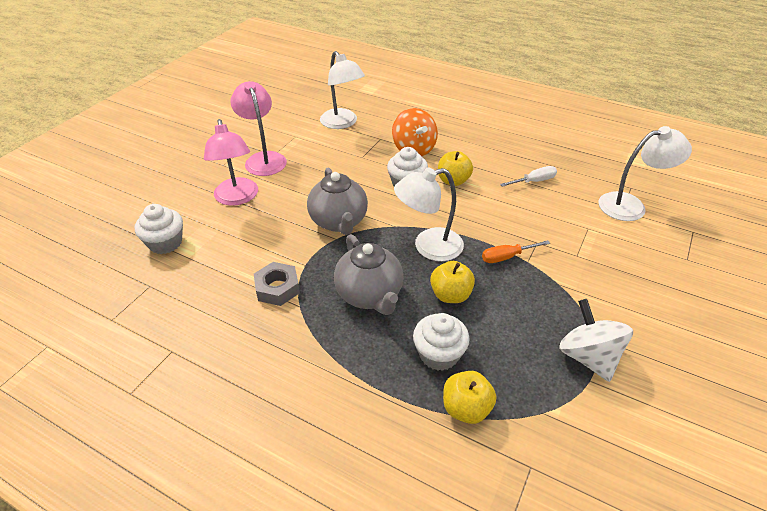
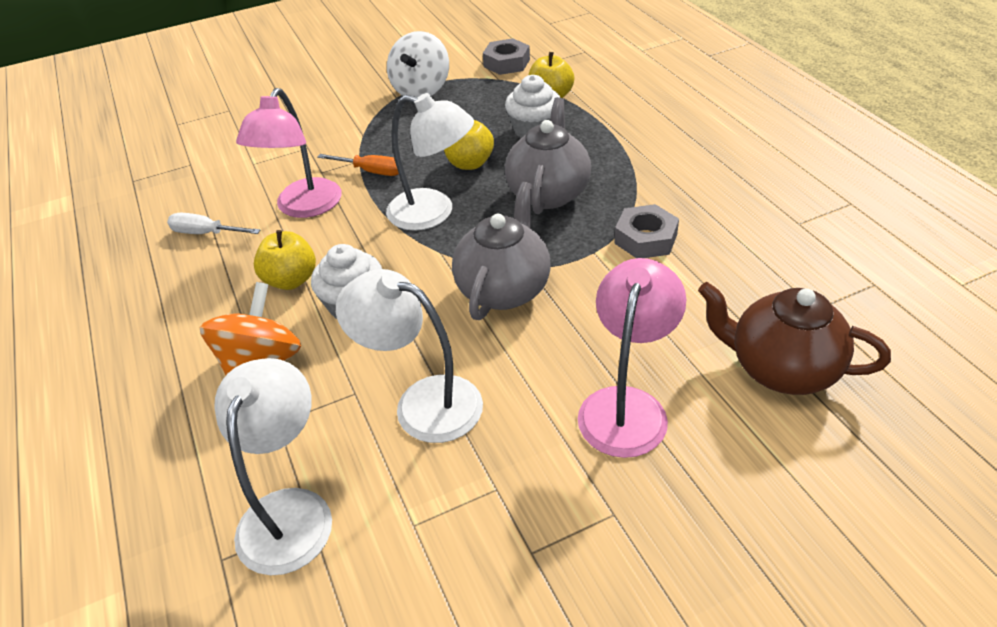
camera: 140 degrees left, 0 degrees up
white cupcake [135,204,183,254] -> brown teapot [698,282,891,395]
pink lamp [230,81,287,176] -> pink lamp moved to [236,88,342,218]
white lamp [598,126,692,221] -> white lamp moved to [336,269,483,443]
none -> grey nut [483,38,530,75]

